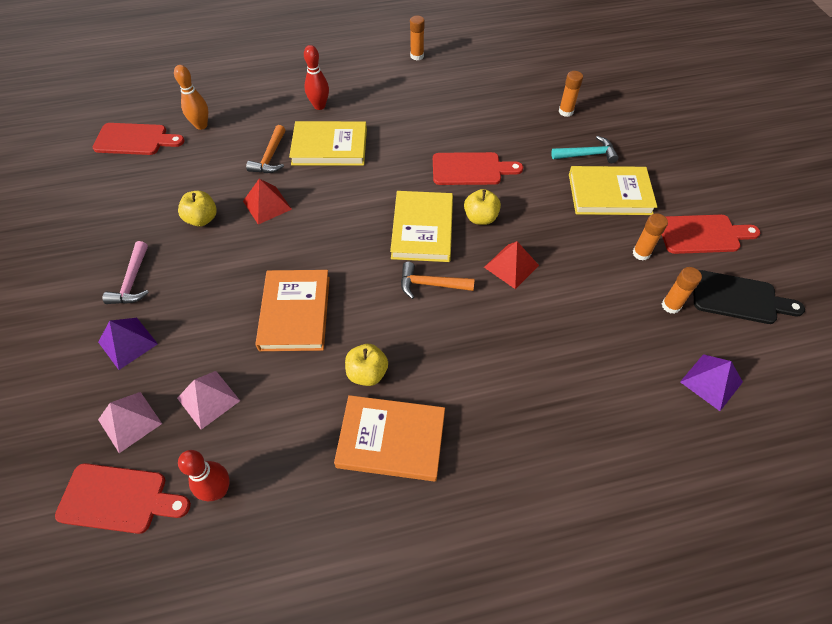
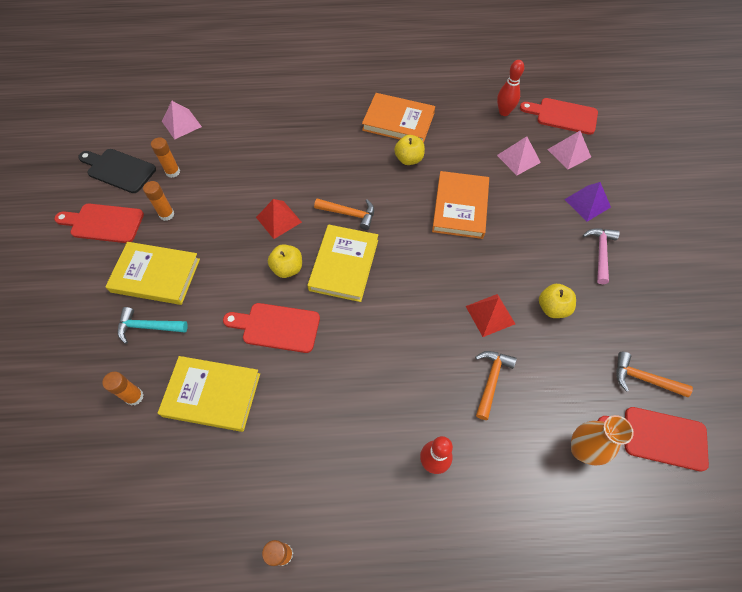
camera: 170 degrees left, 5 degrees up
orange bowling pin [174,65,208,130] -> orange vase [571,415,634,466]
yellow book [289,121,367,166] -> yellow book moved to [158,356,260,432]
purple pyramid [680,354,743,411] -> pink pyramid [162,101,202,140]
none -> orange hammer [616,352,693,397]

